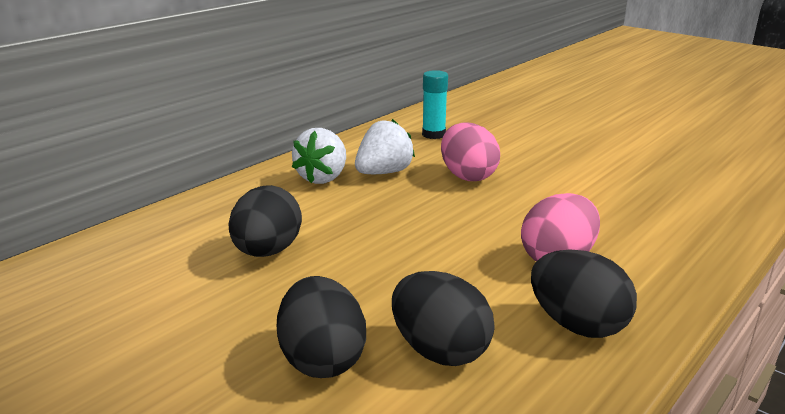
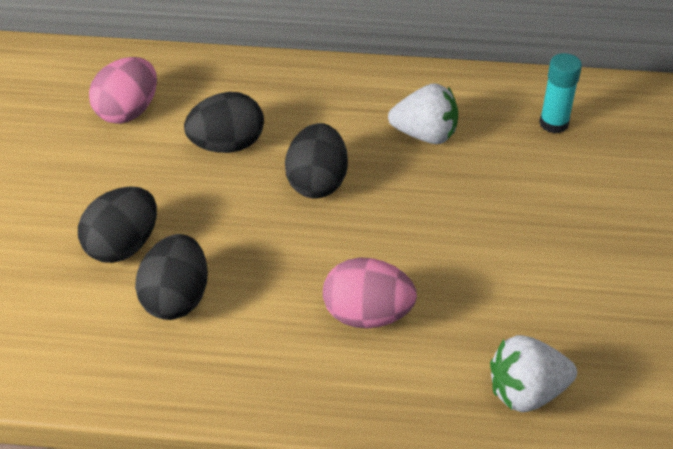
camera: 55 degrees right, 20 degrees up
white strawberry [292,128,346,184] -> white strawberry moved to [490,335,577,412]
pink egg [441,123,500,181] -> pink egg moved to [89,57,157,124]
black egg [531,250,637,338] -> black egg moved to [285,123,348,198]

